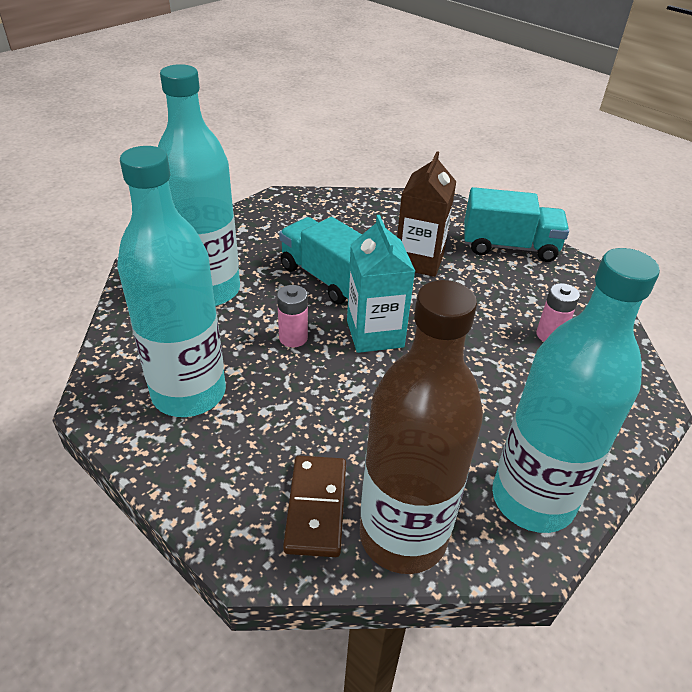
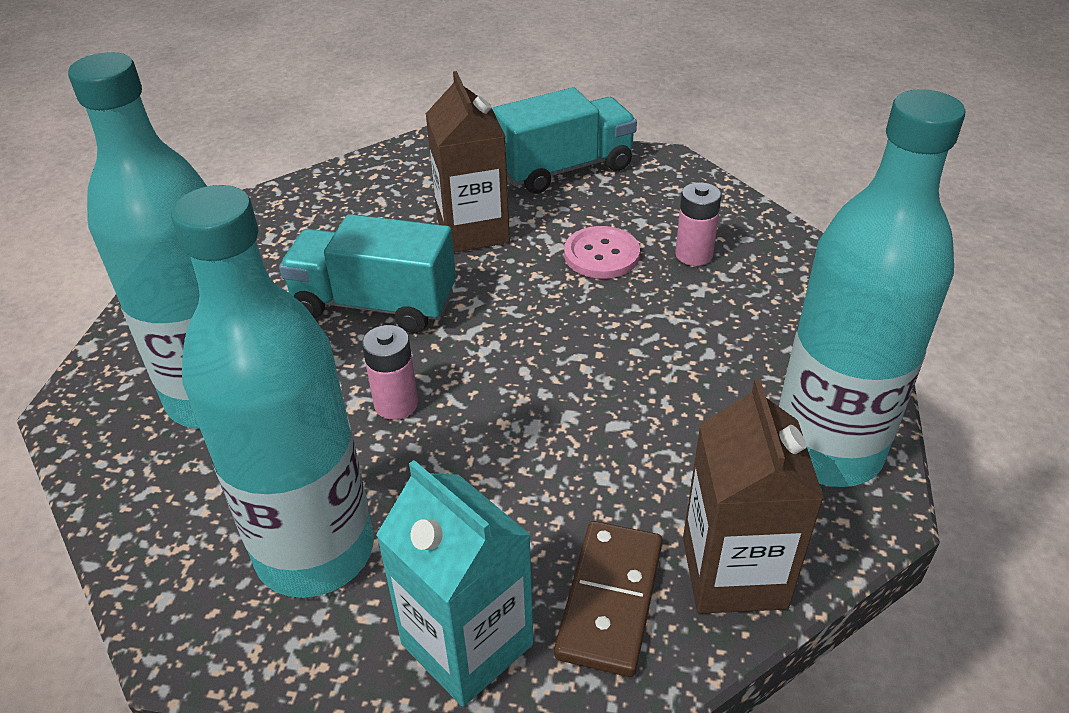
camera: 30 degrees left, 0 degrees up
brown domino [283,456,346,557] -> brown domino turned 45 degrees clockwise [554,521,663,677]
turquoise carton [347,215,415,353] -> turquoise carton moved to [376,460,533,707]
brown bottle [360,280,483,574] -> brown carton [683,379,824,614]
none -> pink button [564,226,640,279]

